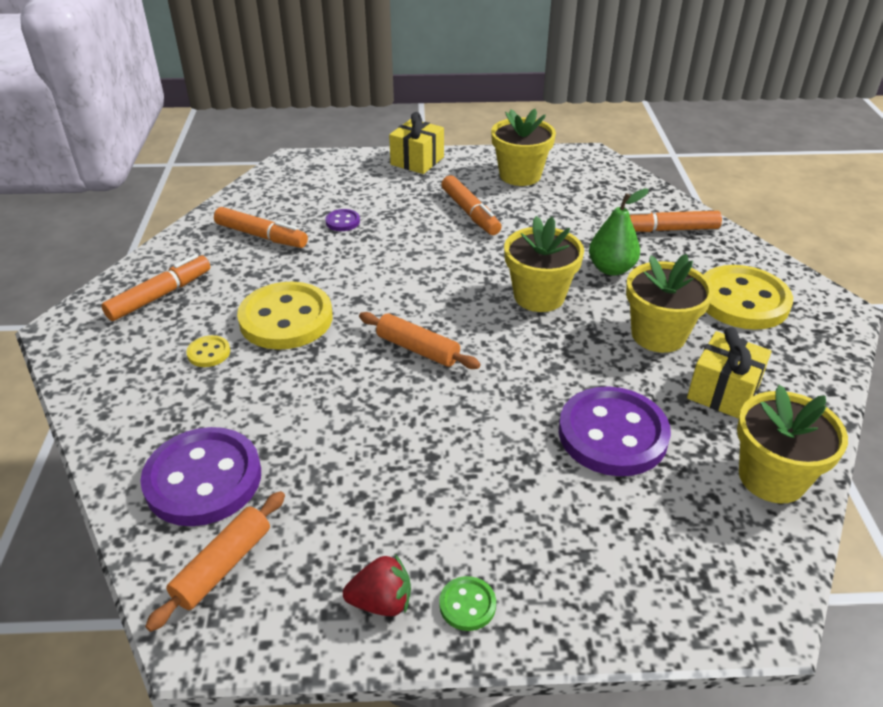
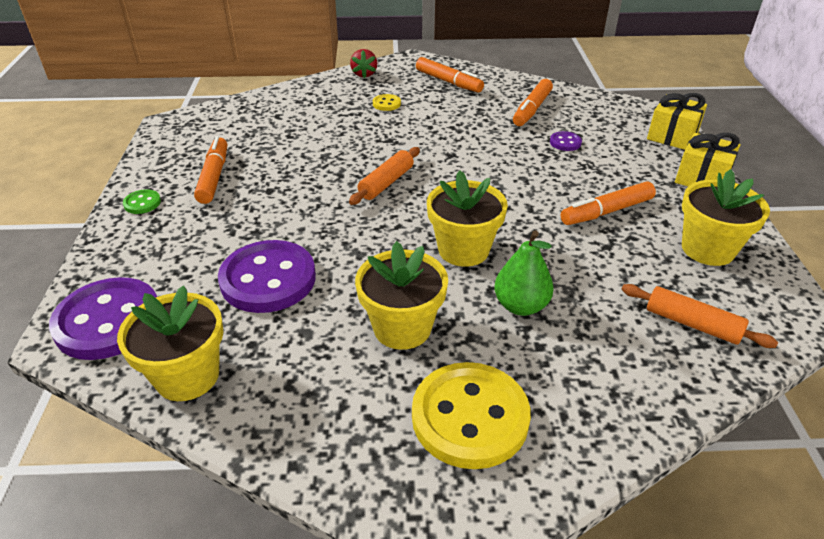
camera: 90 degrees right, 0 degrees up
purple button [140,427,261,526] -> purple button moved to [49,277,157,360]
orange rolling pin [145,491,285,632] -> orange rolling pin moved to [621,284,778,348]
yellow button [237,282,333,350] -> none
red strawberry [343,554,411,616] -> red strawberry moved to [350,49,377,78]
orange marker [628,210,722,232] -> orange marker moved to [194,136,227,204]
yellow gift [687,327,771,419] -> yellow gift moved to [647,93,707,150]

